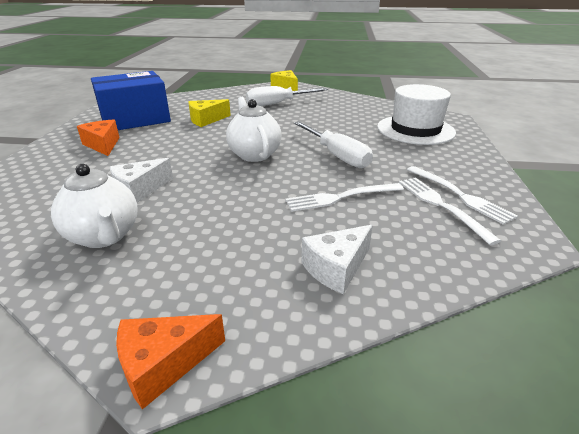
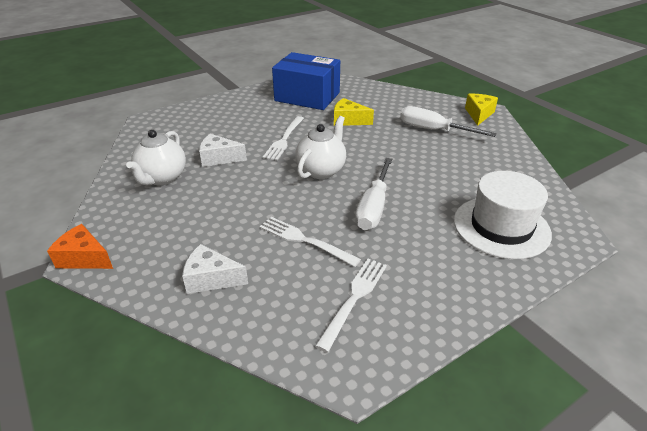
camera: 50 degrees right, 5 degrees up
orange cheese [77,120,120,156] -> none
white fork [407,166,518,225] -> white fork moved to [263,116,304,161]

